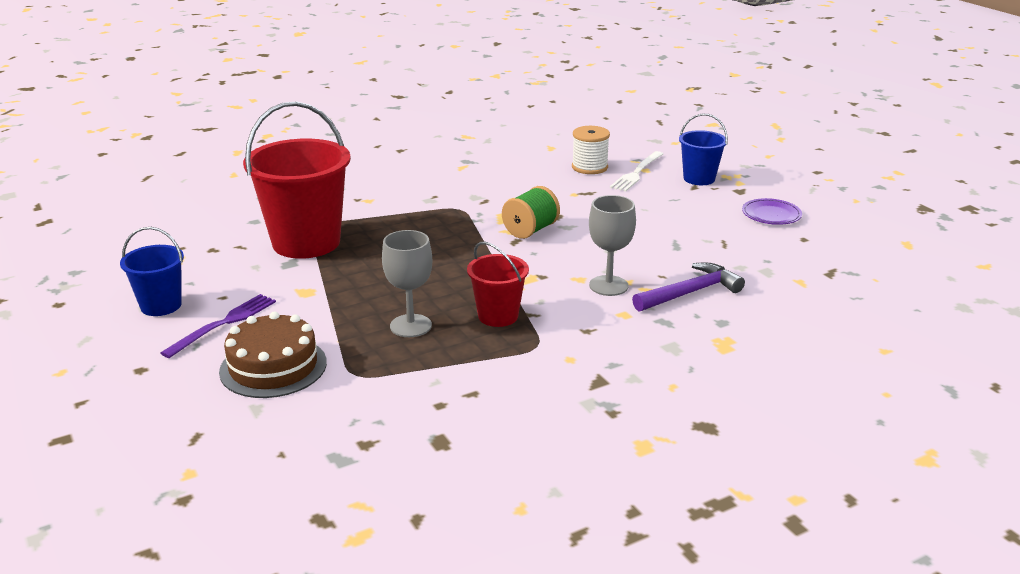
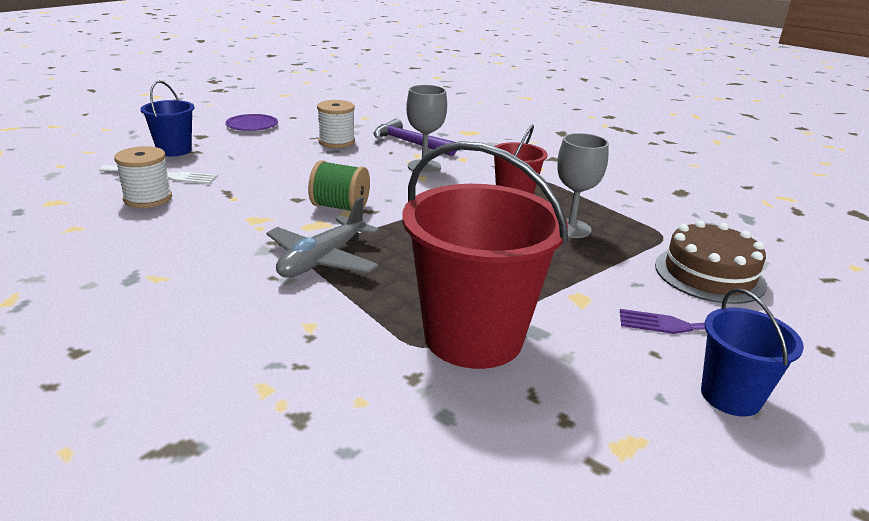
camera: 115 degrees left, 0 degrees up
none -> grey plane [266,197,380,278]
none -> white spool [317,100,355,148]

